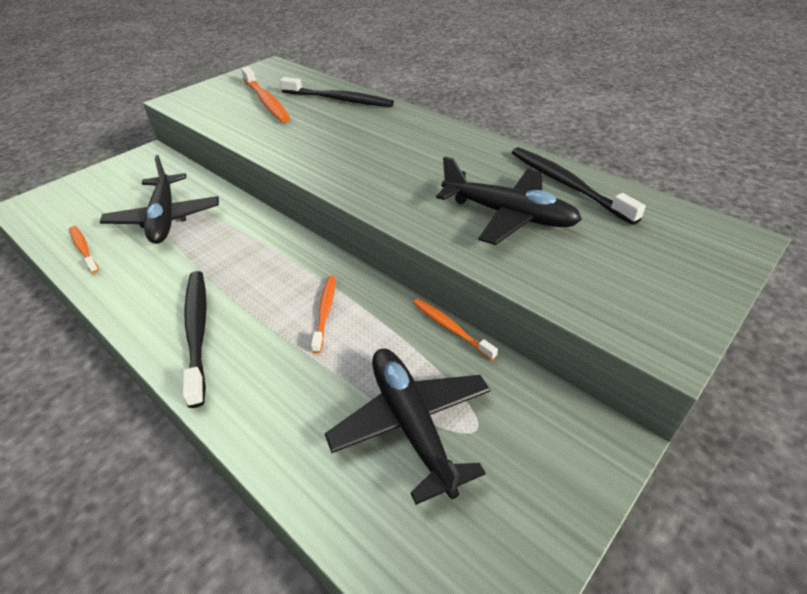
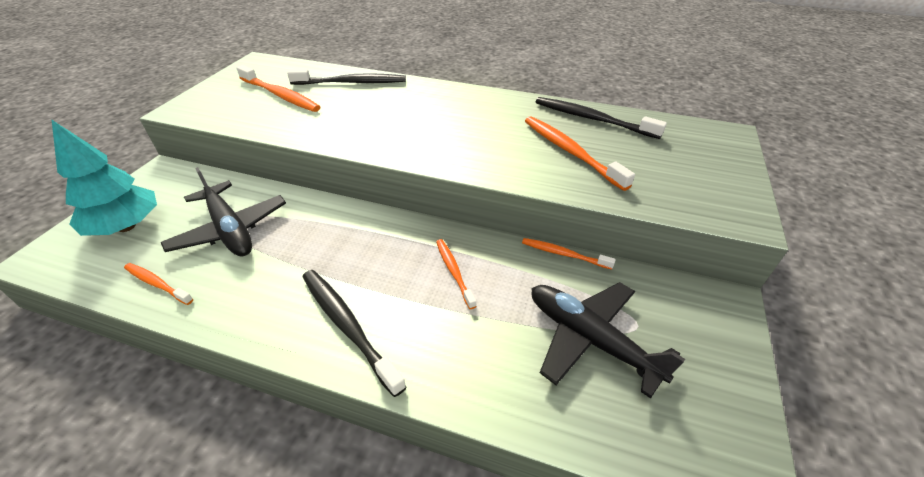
camera: 25 degrees left, 0 degrees up
black plane [436,156,582,245] -> orange toothbrush [525,116,635,191]
none -> turquoise tree [51,119,157,236]

